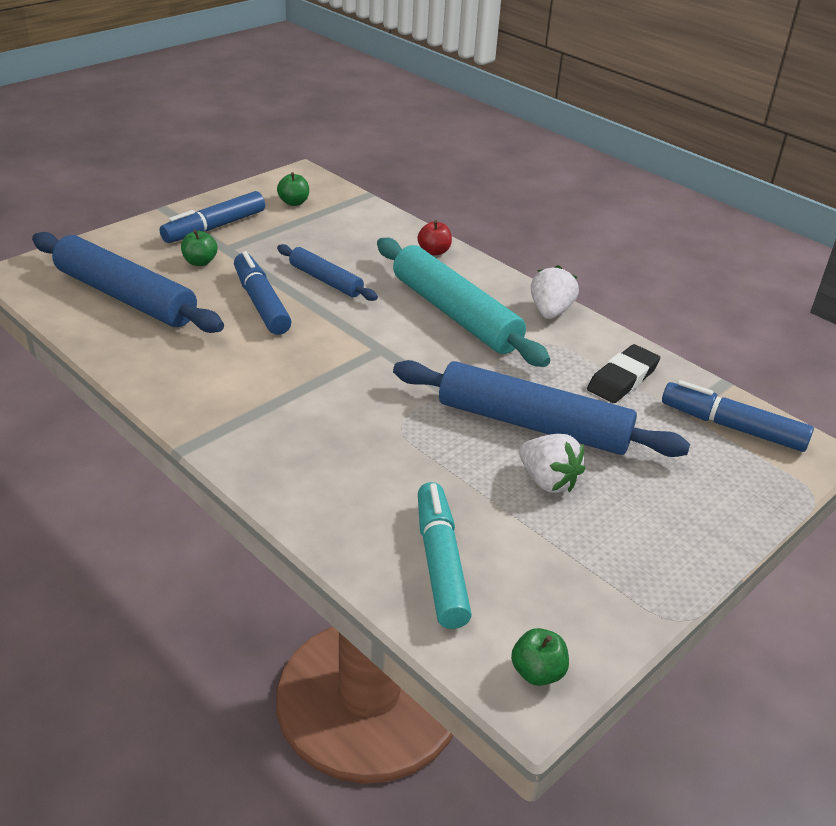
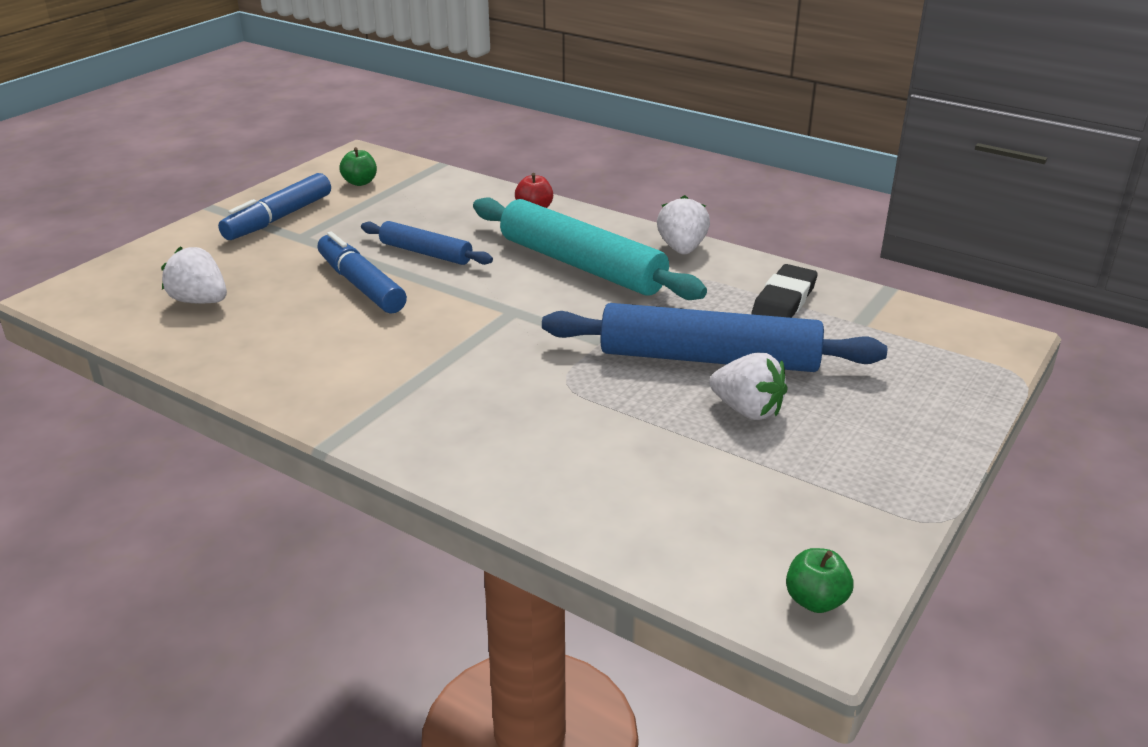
camera: 10 degrees left, 5 degrees down
blue rolling pin [32,232,224,333] -> white strawberry [161,246,227,303]
green apple [181,230,217,266] -> none
turquoise marker [418,482,472,629] -> none
blue marker [662,380,814,452] -> none

